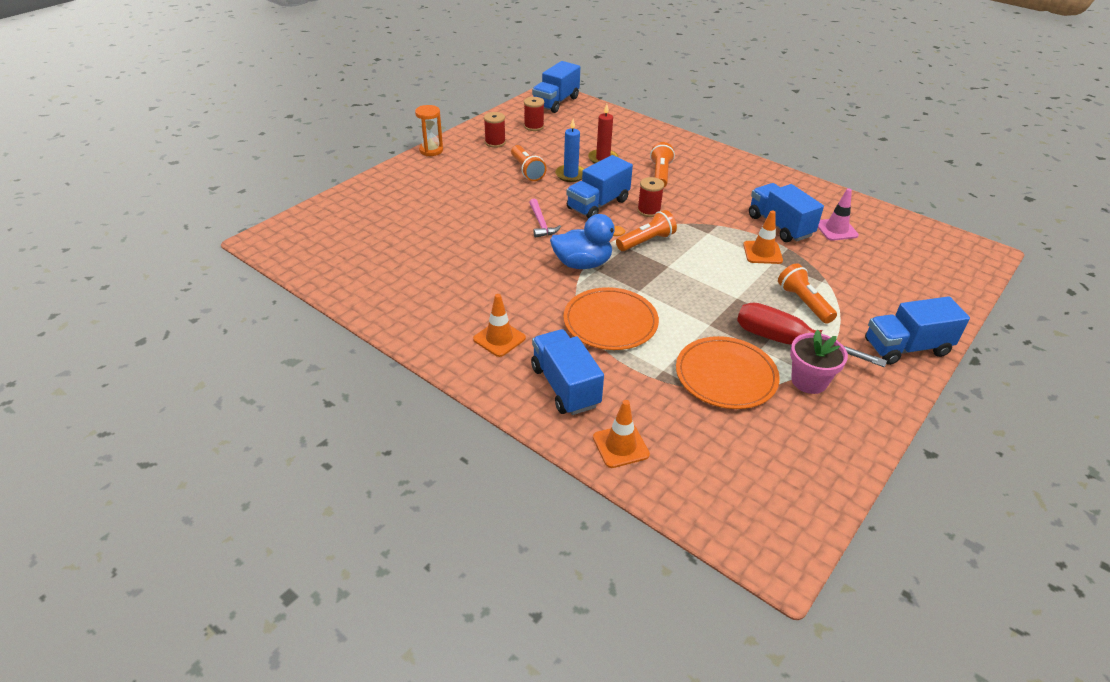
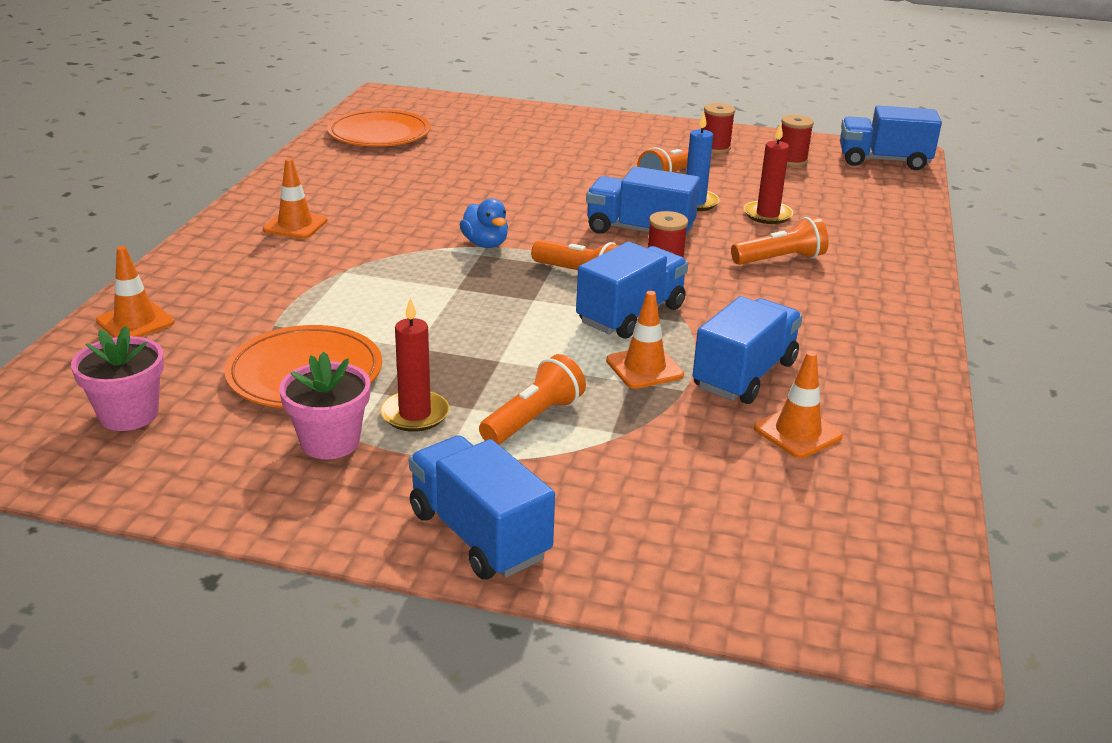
camera: 65 degrees right, 10 degrees down
orange hourglass [415,105,443,156] -> none
pink hammer [529,199,561,238] -> none
blue truck [531,329,604,415] -> blue truck moved to [576,241,688,339]
blue duck [550,214,625,269] -> blue duck [460,198,508,248], size x0.67
orange plate [563,287,659,350] -> orange plate moved to [327,109,431,147]
red screwdriver [737,302,887,368] -> red candle [380,298,449,432]
pink traffic cone [818,188,859,241] -> orange traffic cone [754,351,843,458]
none -> pink flower pot [71,326,164,431]

